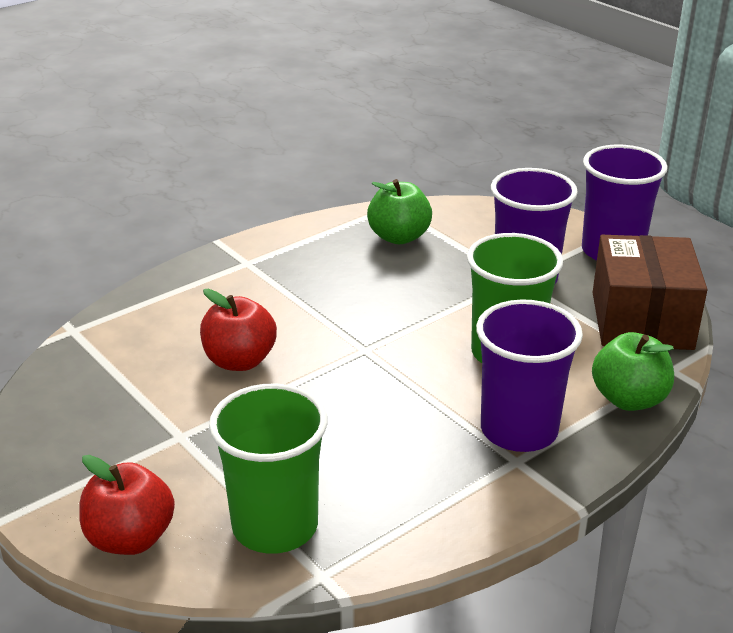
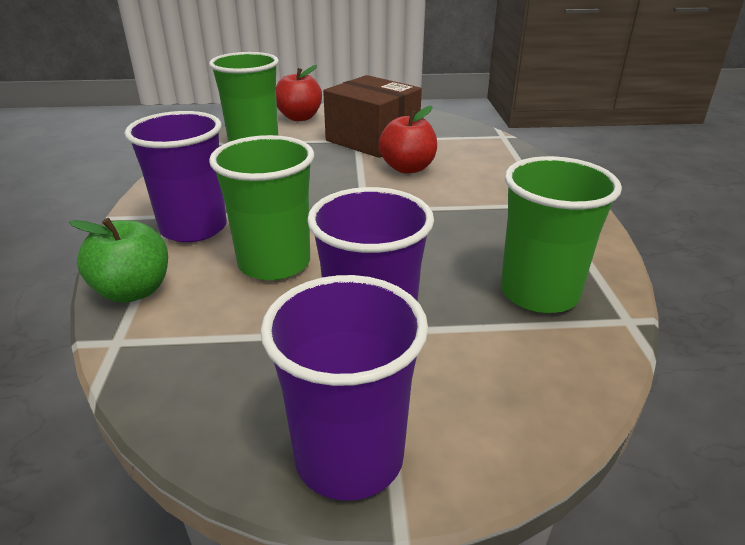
camera: 125 degrees right, 0 degrees up
green apple [367,179,432,244] -> green cup [501,156,622,313]
brown box [593,235,707,350] -> brown box moved to [323,75,422,158]

